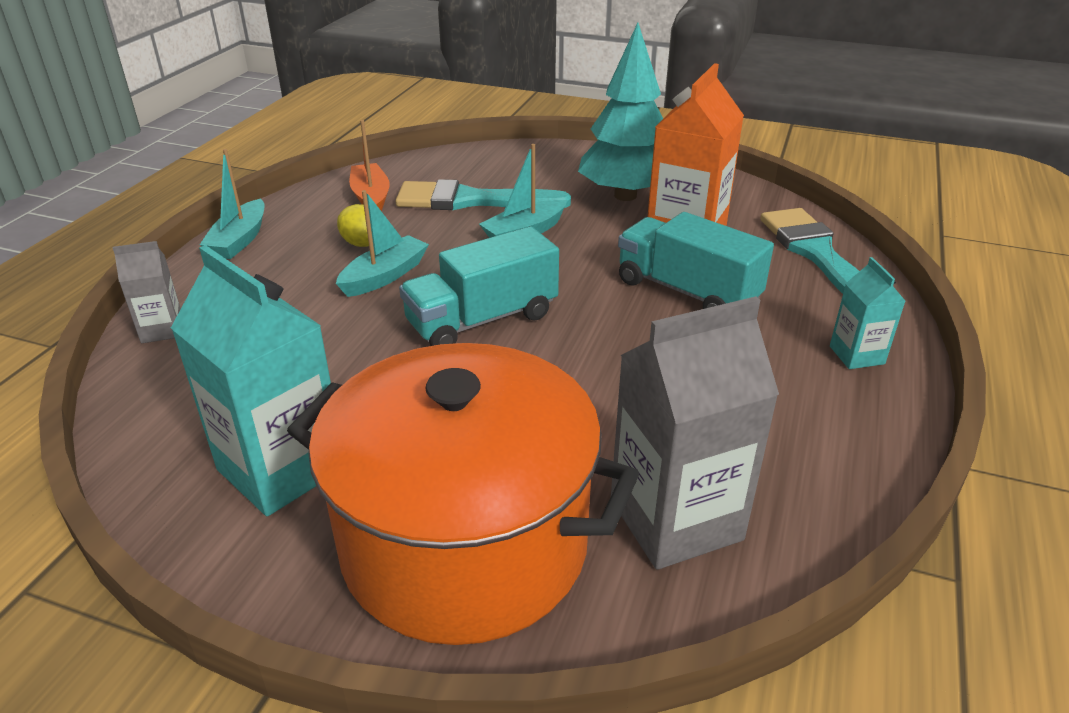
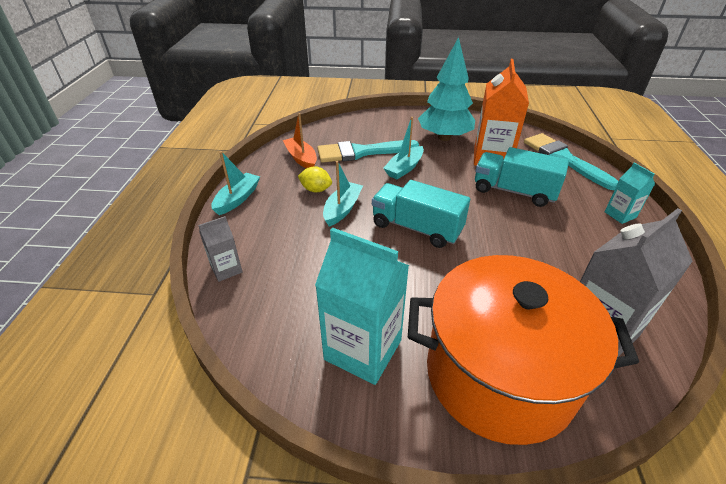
camera: 15 degrees left, 5 degrees up
turquoise boat [200,149,265,259] -> turquoise boat turned 150 degrees counterclockwise [211,151,260,215]
turquoise truck [399,226,559,346] -> turquoise truck turned 75 degrees clockwise [372,180,470,248]

